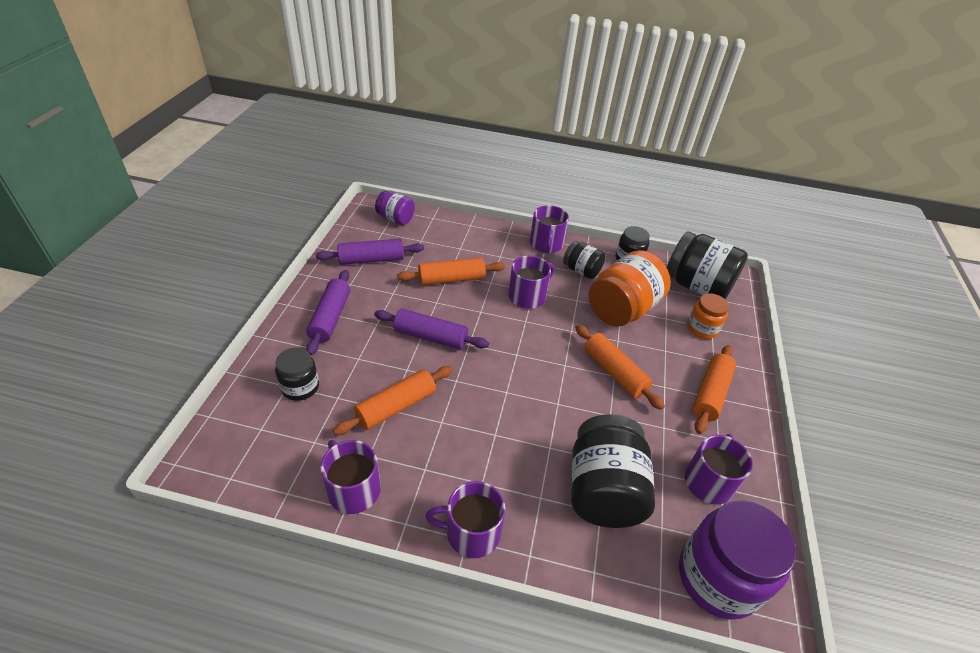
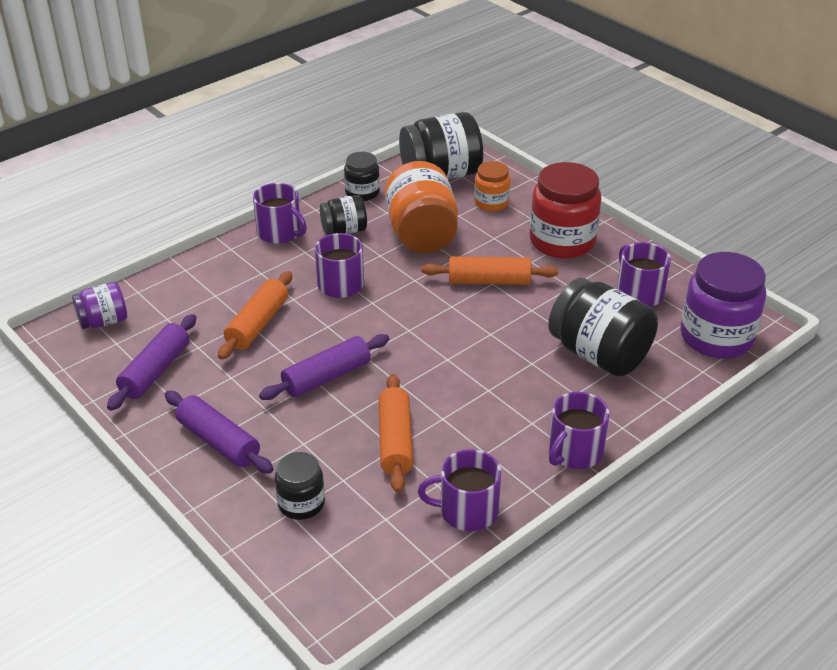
camera: 50 degrees left, 5 degrees down
orange rolling pin [693,345,736,434] -> red jar [530,162,601,259]

